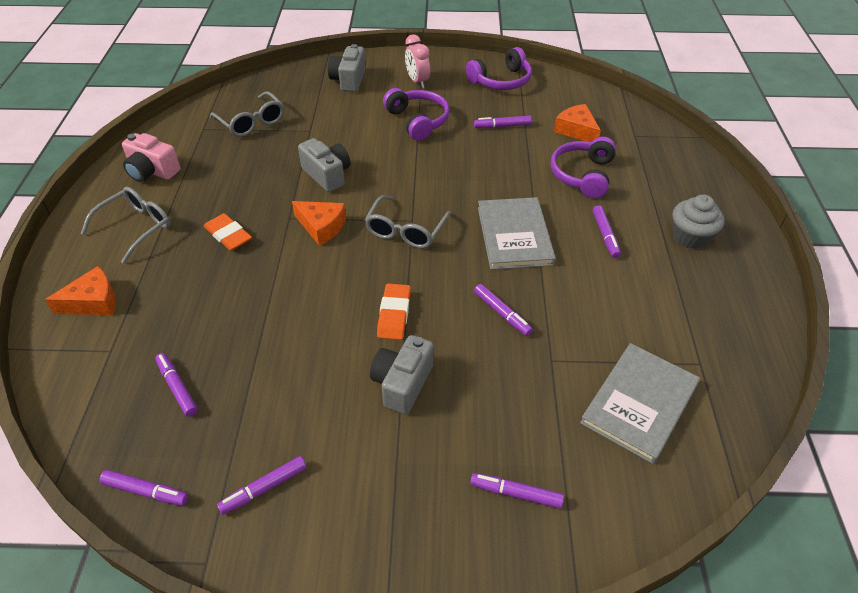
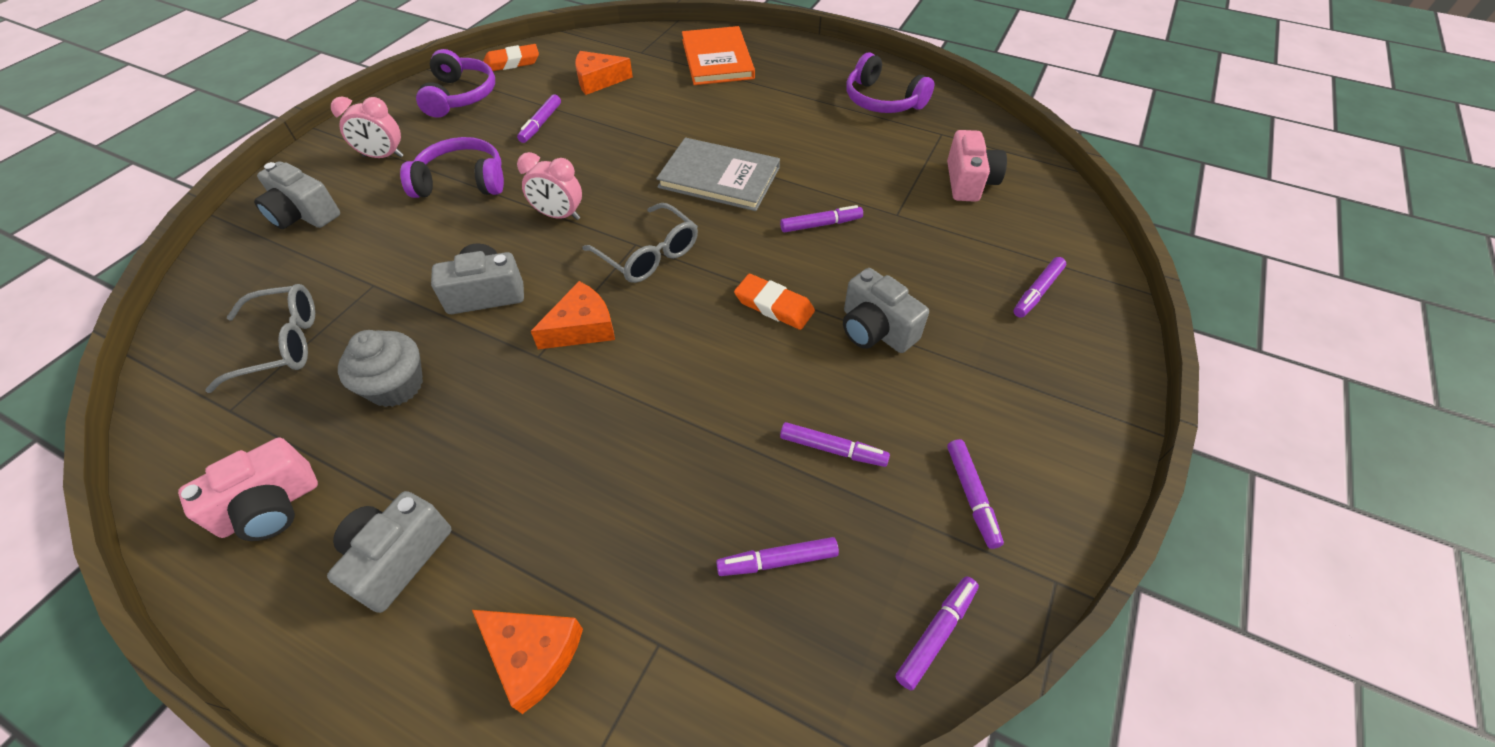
camera: 65 degrees left, 5 degrees up
orange cheese [45,266,116,315] -> orange cheese turned 120 degrees clockwise [472,610,583,714]
grey glasses [81,187,170,264] -> grey camera [327,491,451,613]
orange eraser [204,213,252,251] -> orange eraser moved to [483,44,539,71]
purple headphones [551,137,616,199] -> purple headphones moved to [846,53,934,113]
grey book [580,343,700,464] -> pink camera [947,130,1007,202]
purple marker [593,205,621,258] -> purple marker moved to [780,422,890,467]
grey cupcake [672,194,725,249] -> grey cupcake moved to [338,330,423,407]
none -> pink clock [517,152,582,220]
none -> orange book [682,26,755,85]

